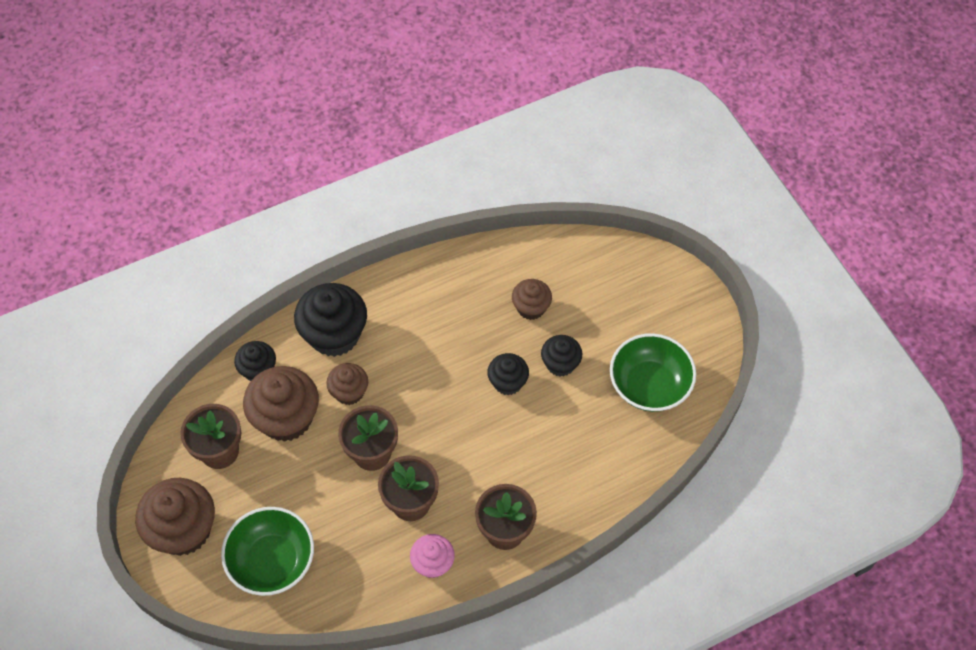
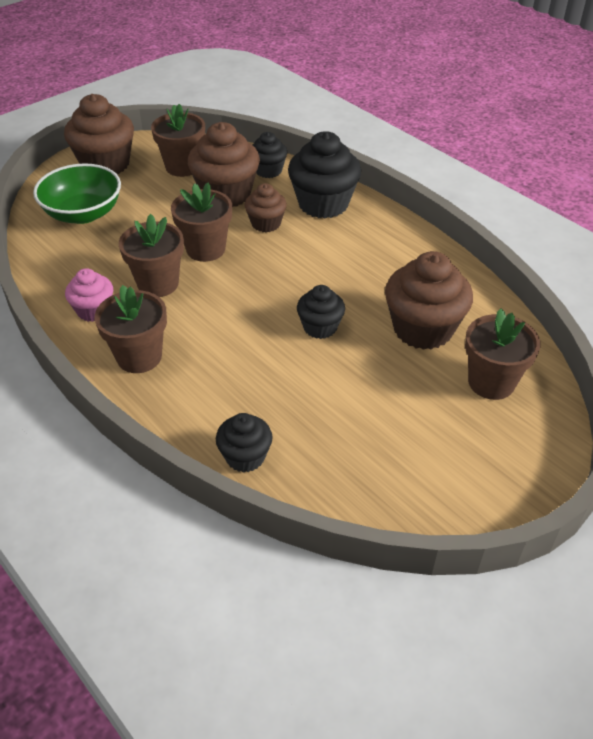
camera: 75 degrees right, 15 degrees down
brown cupcake [512,279,552,320] -> brown cupcake [385,251,473,350], size x1.77
black cupcake [541,335,582,377] -> black cupcake moved to [216,413,273,473]
green bowl [610,333,696,412] -> none
none -> brown flower pot [465,309,541,400]

